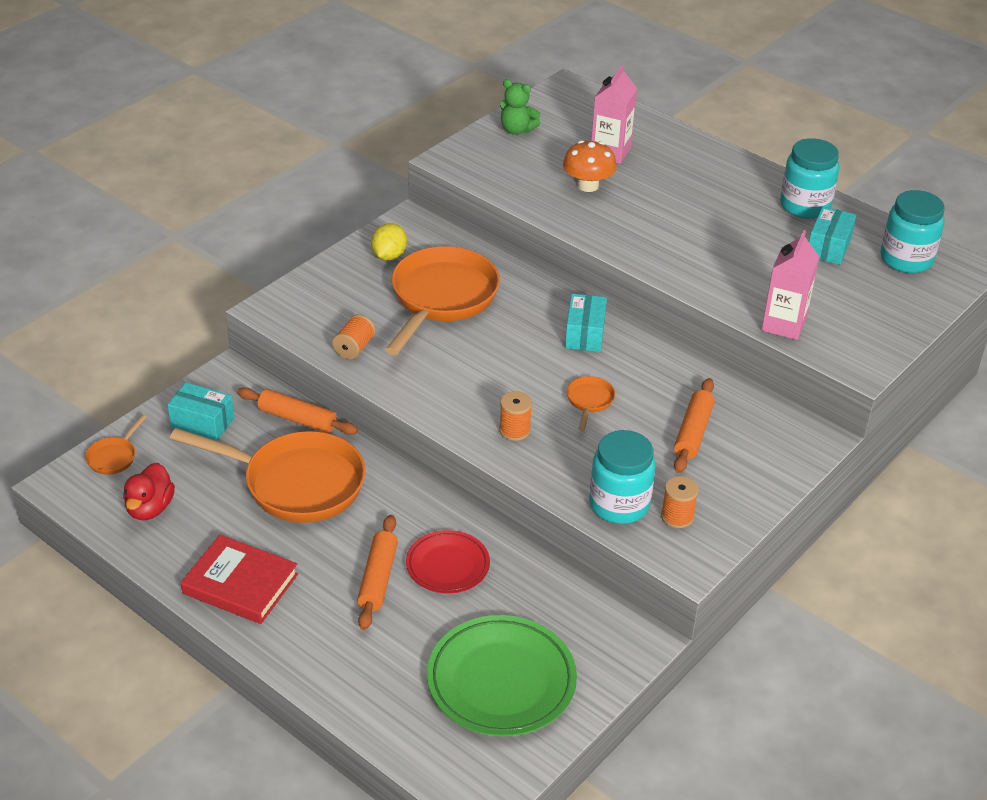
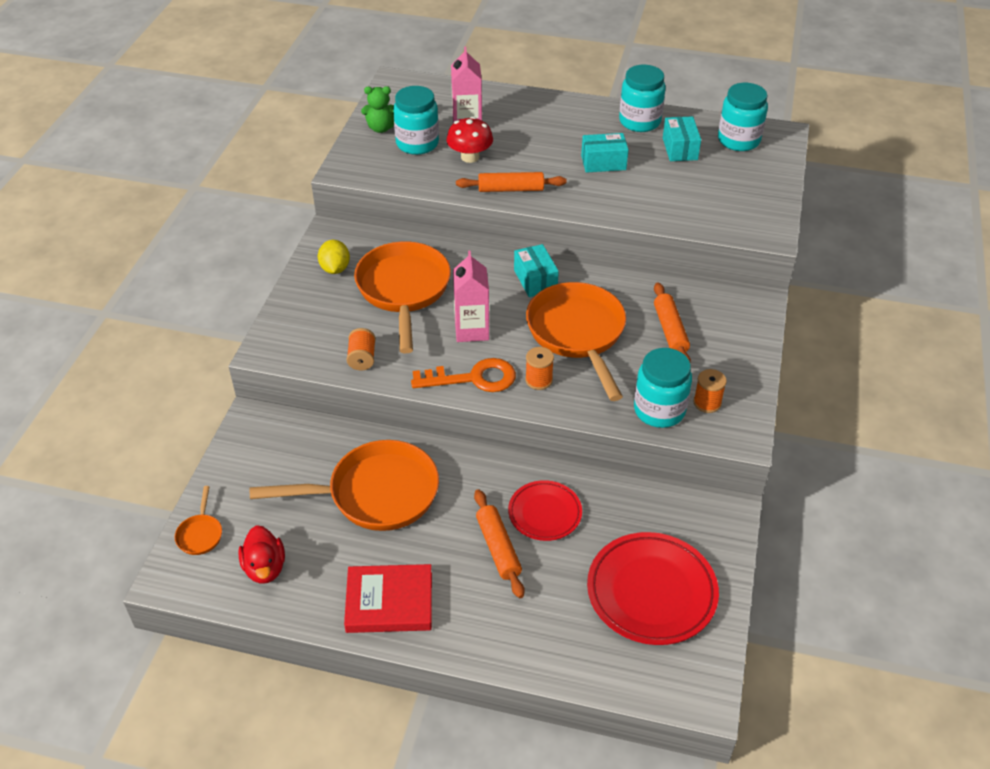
camera: 25 degrees left, 5 degrees up
turquoise box [168,382,234,441] -> turquoise box moved to [581,133,629,173]
orange rolling pin [237,387,358,435] -> orange rolling pin moved to [456,172,566,192]
green plate [427,615,577,736] -> red plate [587,532,719,645]
orange mushroom [563,140,617,192] -> red mushroom [447,117,493,163]
orange pan [567,376,615,431] -> orange pan [526,282,626,401], size x2.38
pink carton [761,230,819,340] -> pink carton moved to [453,251,489,342]
none -> turquoise jar [393,86,439,155]
none -> orange key [411,358,516,392]

